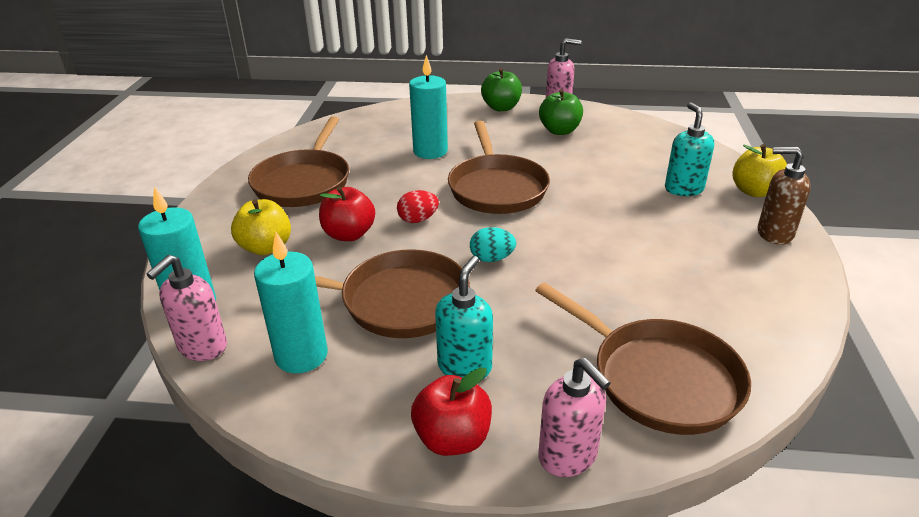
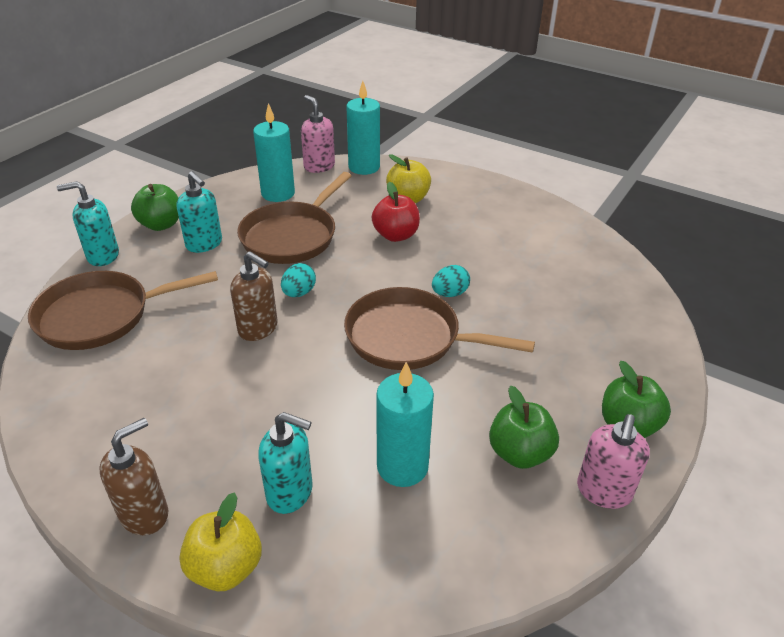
camera: 115 degrees right, 5 degrees up
brown pan [248,117,349,207] -> none
red egg [397,190,439,223] -> none
turquoise candle [409,55,448,159] -> turquoise candle moved to [376,362,434,487]
red apple [411,367,492,456] -> green apple [131,184,179,231]
pink soap dispenser [538,358,611,477] -> turquoise soap dispenser [57,181,119,266]
none -> brown soap dispenser [230,251,278,341]
none -> turquoise egg [432,265,470,297]

